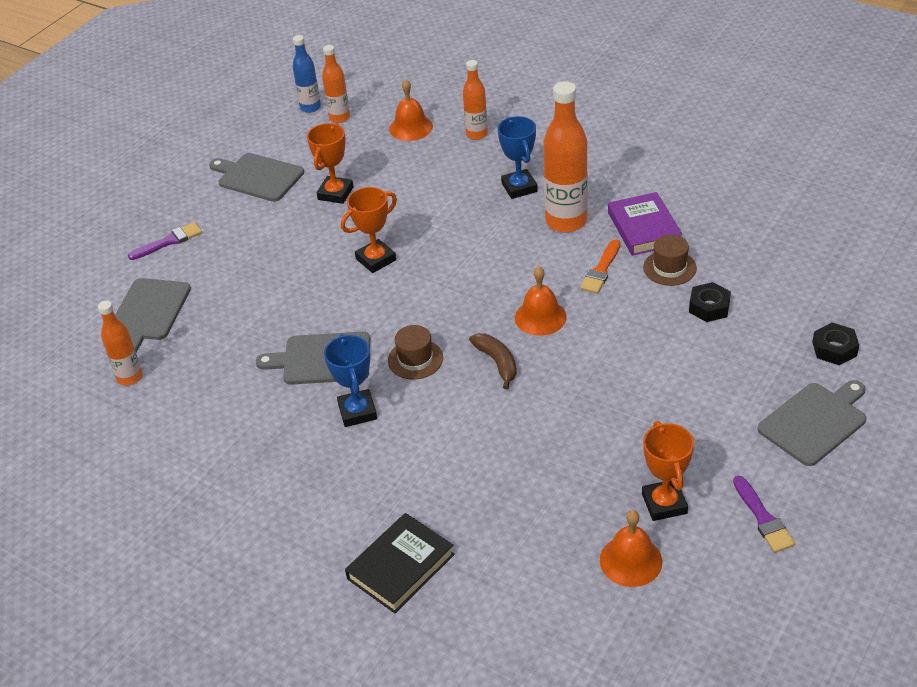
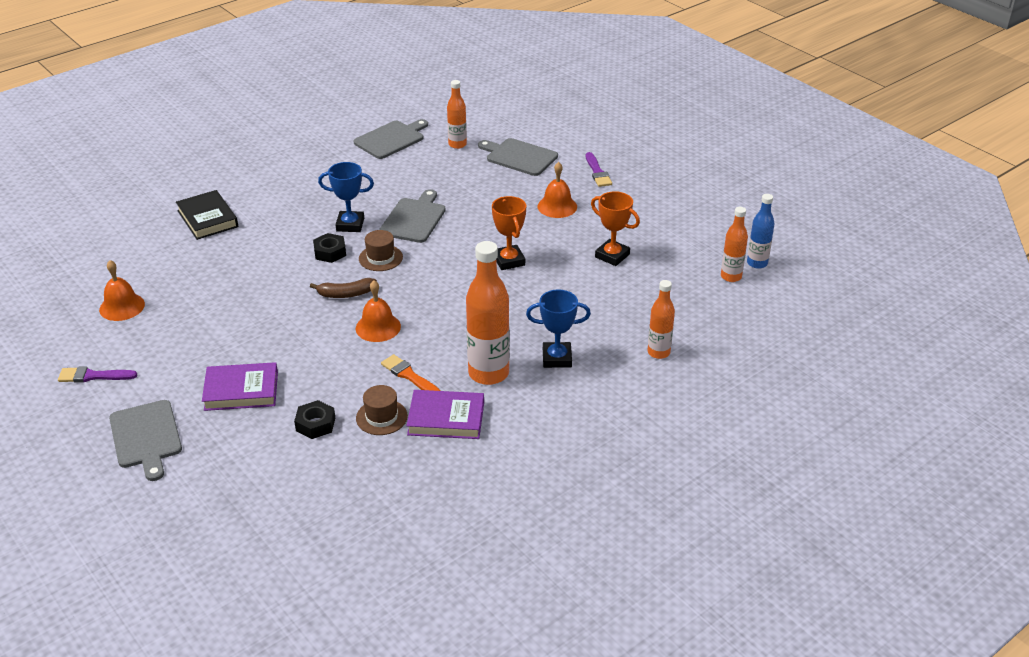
camera: 105 degrees right, 5 degrees down
grey cutting board [209,153,304,202] -> grey cutting board moved to [353,119,428,159]
orange bell [389,79,433,141] -> orange bell moved to [538,162,577,218]
orange trophy [642,421,694,521] -> none
black nut [812,323,859,365] -> black nut moved to [313,233,346,263]
none -> purple book [202,362,278,411]

